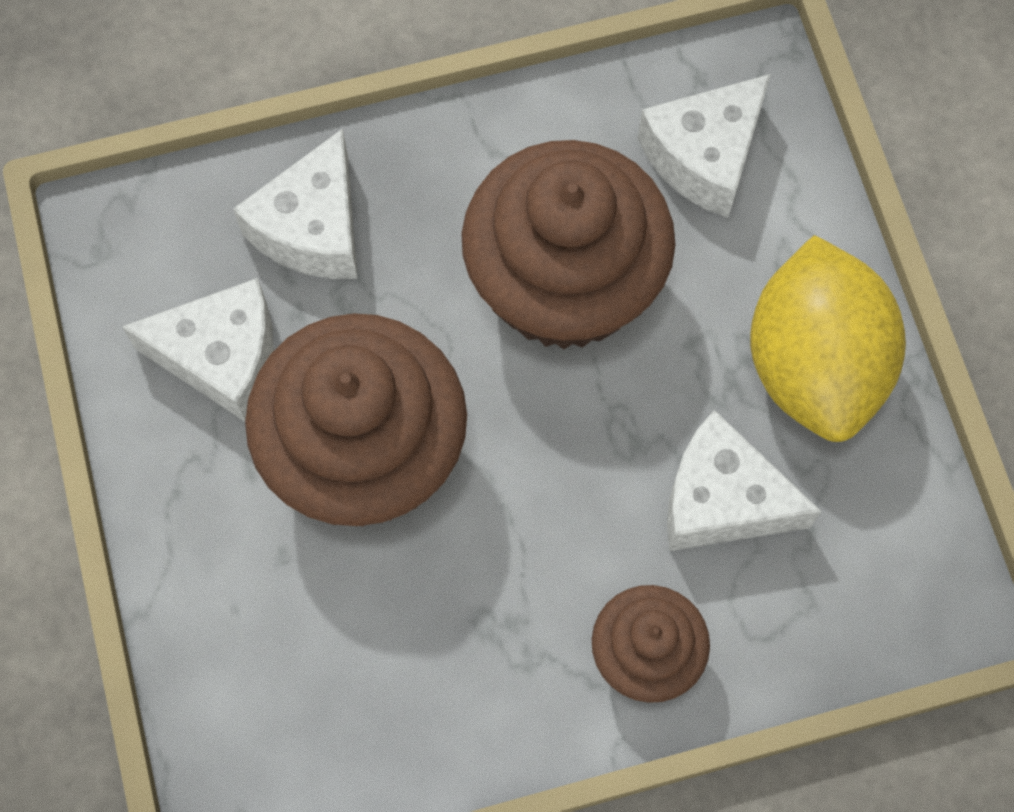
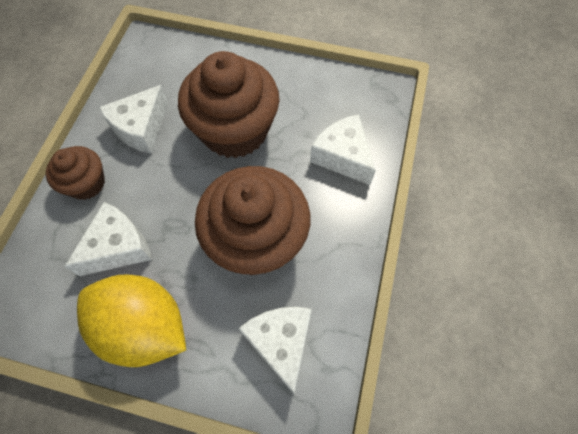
camera: 120 degrees right, 5 degrees down
white cheese [122,278,274,422] -> white cheese moved to [99,85,168,154]

